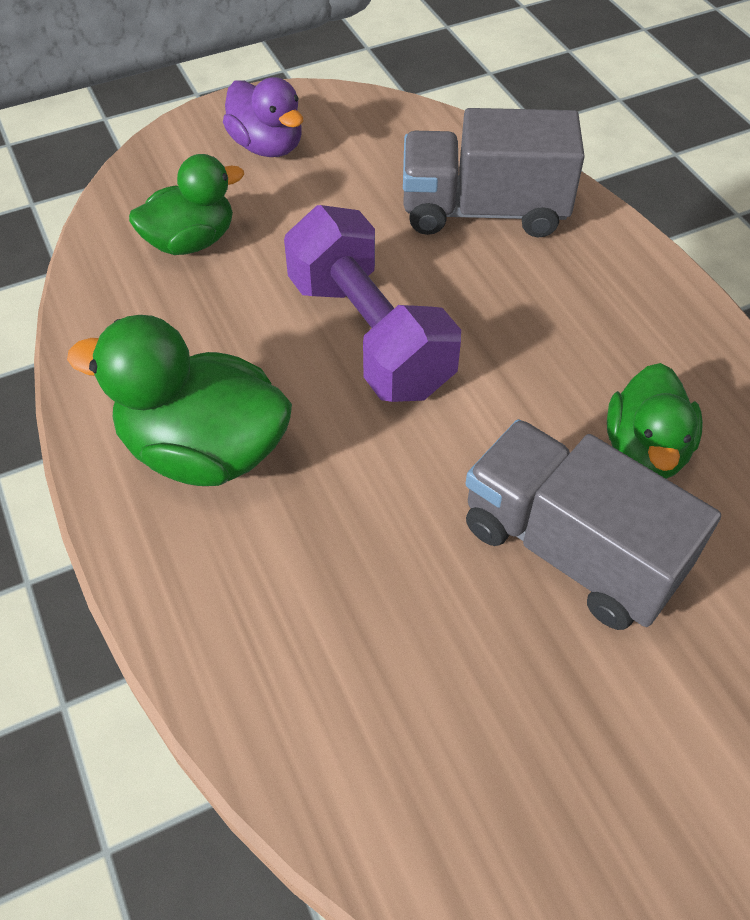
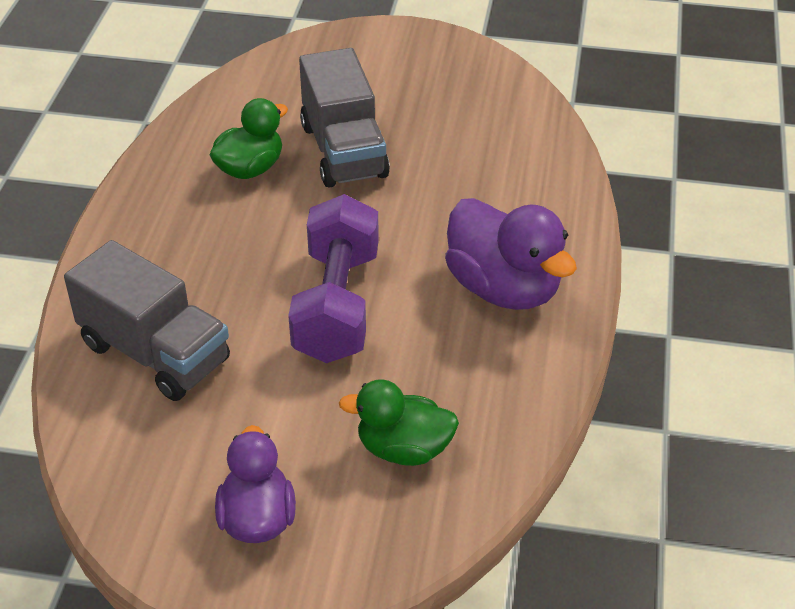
camera: 145 degrees left, 10 degrees down
green duck [67,315,292,486] -> purple duck [445,198,577,310]

